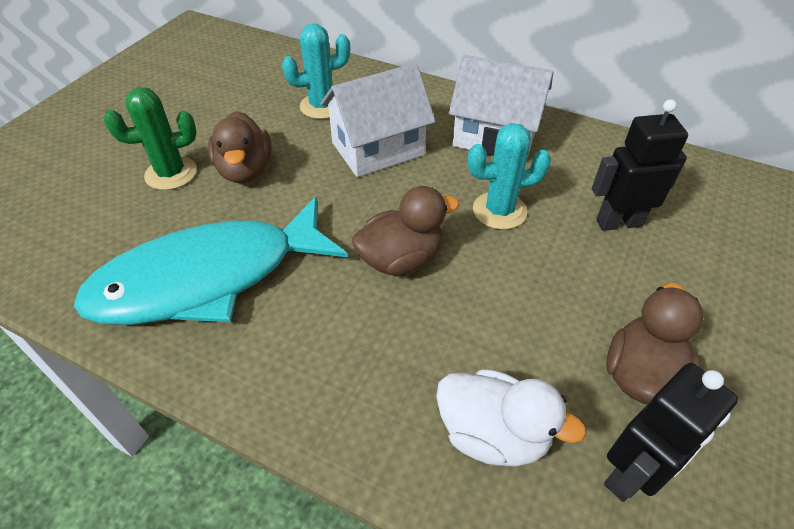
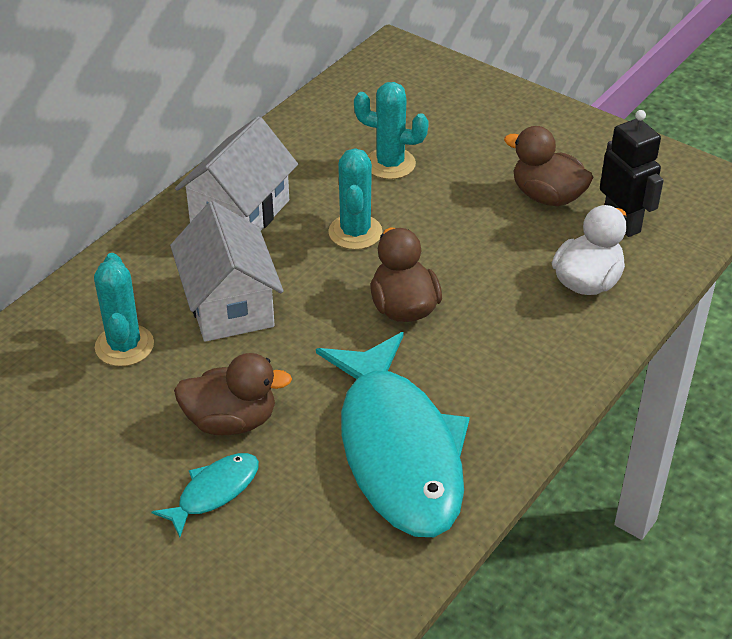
camera: 80 degrees left, 5 degrees down
green cactus [104,87,197,190] -> turquoise fish [152,453,259,538]
black robot [592,99,688,231] -> turquoise cactus [354,82,429,179]

